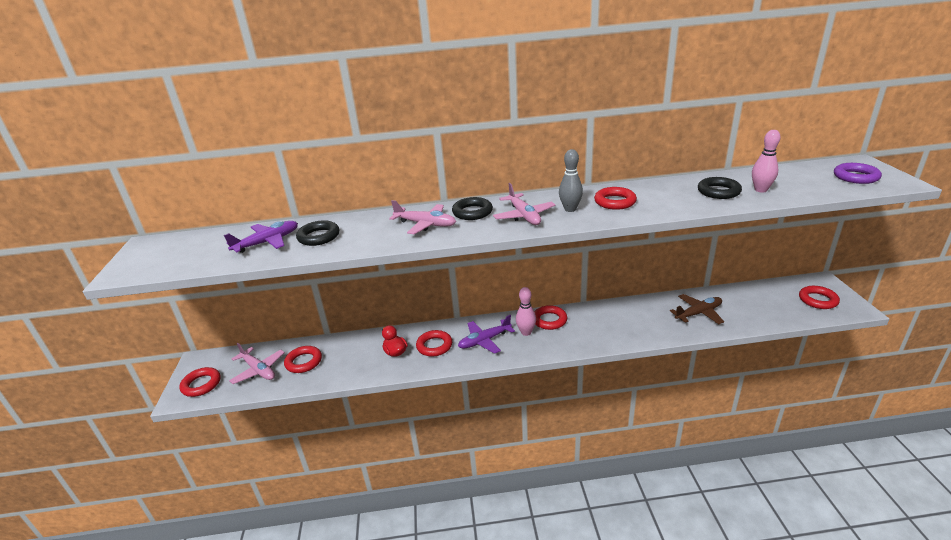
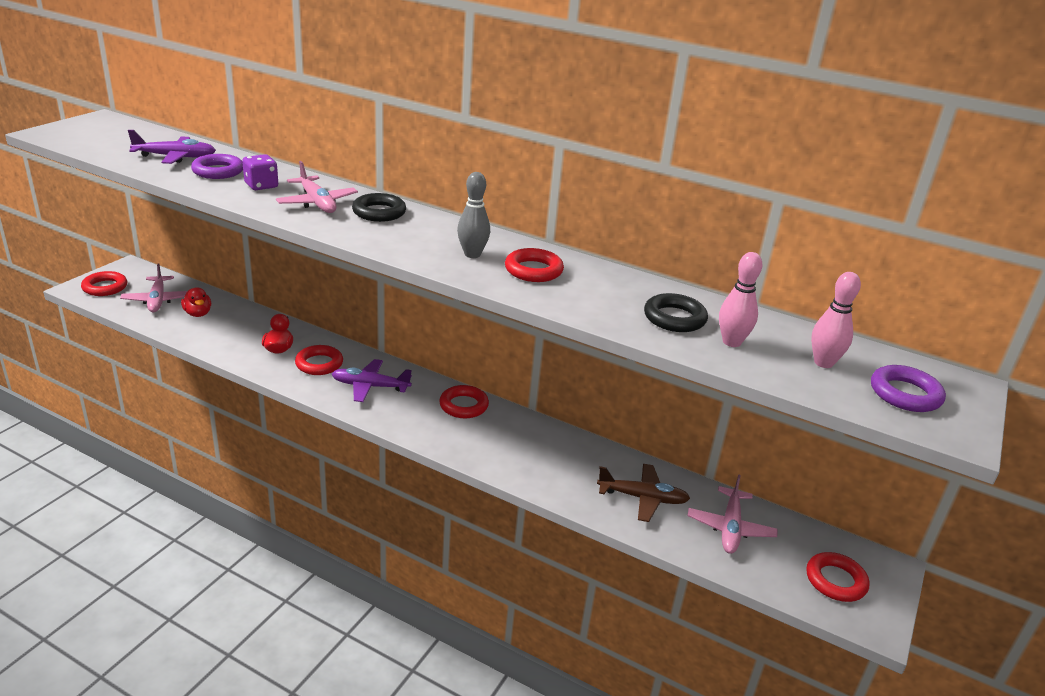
camera: 30 degrees right, 0 degrees up
red ring [284,346,322,373] -> red duck [181,287,211,317]
black ring [296,220,339,246] -> purple ring [191,154,243,179]
pink plane [493,183,556,225] -> pink plane moved to [688,474,777,554]
pink bowling pin [516,287,536,336] -> pink bowling pin moved to [811,272,861,368]
none -> purple dice [242,154,278,190]

